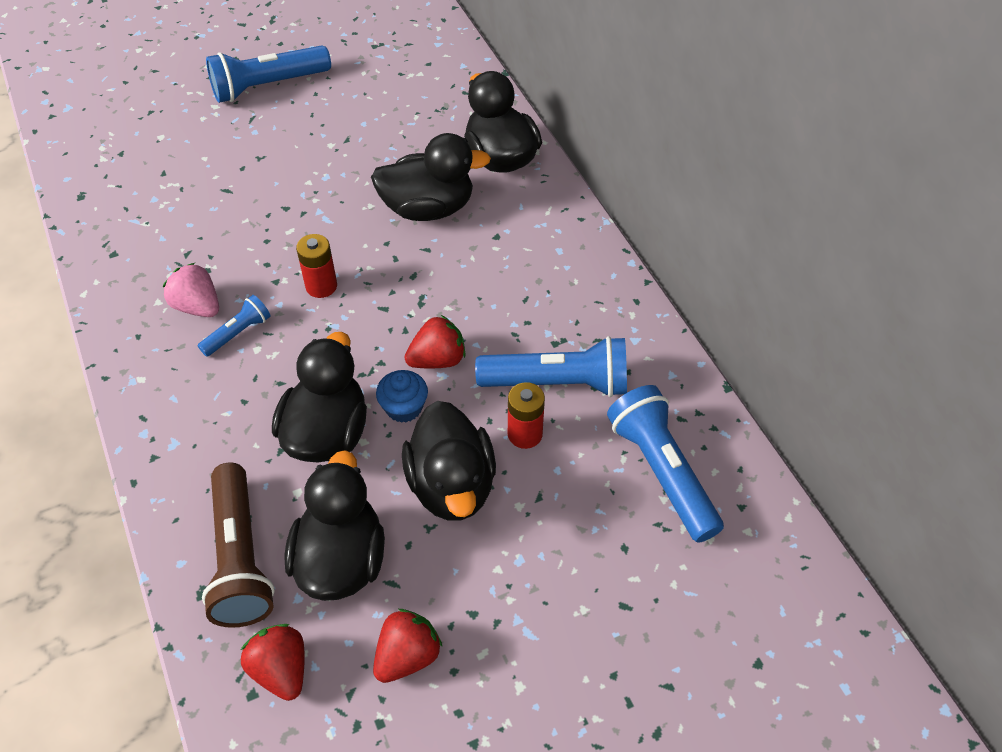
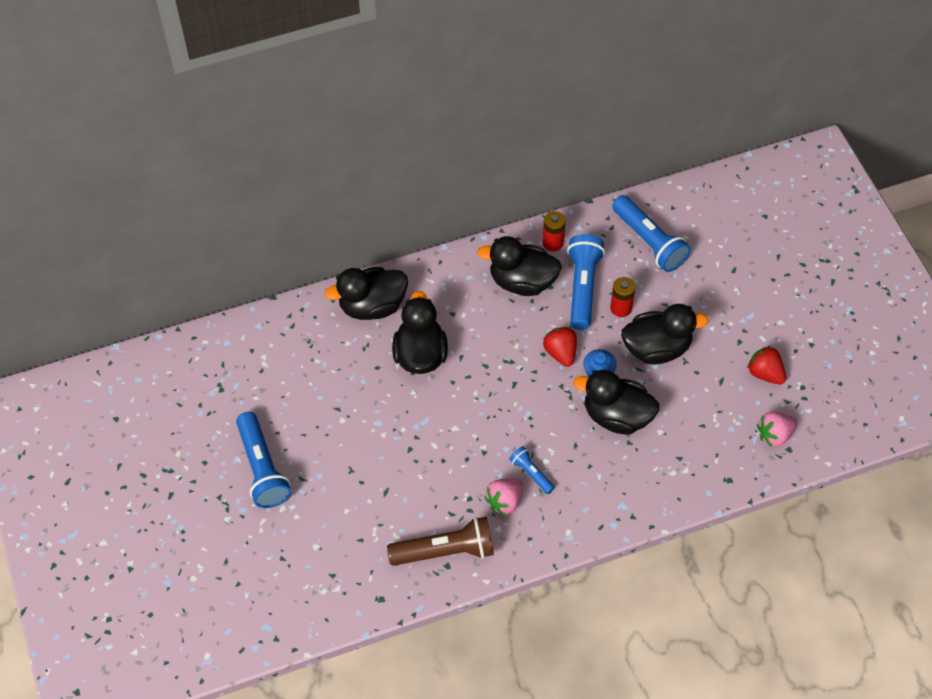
camera: 85 degrees left, 5 degrees up
brown flashlight [202,463,275,628] -> brown flashlight moved to [387,517,494,566]
red strawberry [241,624,305,701] -> pink strawberry [757,412,798,447]
black duck [284,450,385,601] -> black duck moved to [477,236,562,296]
red battery [296,234,337,298] -> red battery moved to [543,211,566,251]
blue flashlight [607,385,724,543] -> blue flashlight turned 105 degrees counterclockwise [612,195,691,272]

